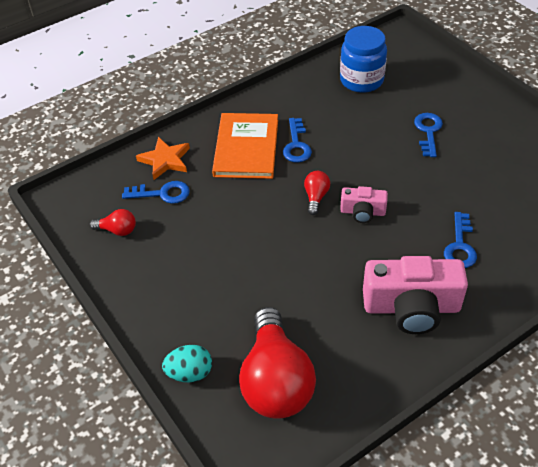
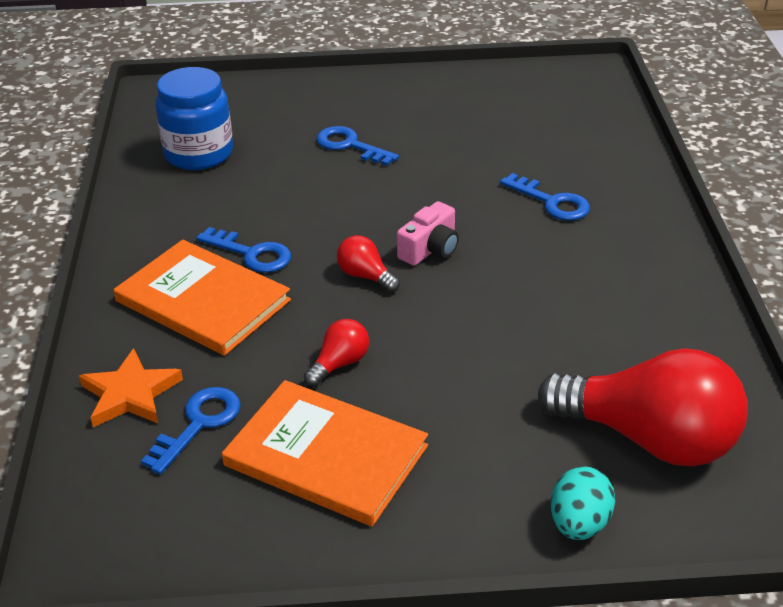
camera: 60 degrees left, 10 degrees down
red light bulb [90,209,136,236] -> red light bulb moved to [304,319,369,387]
pink camera [363,256,468,334] -> none
none -> orange book [222,380,428,526]

